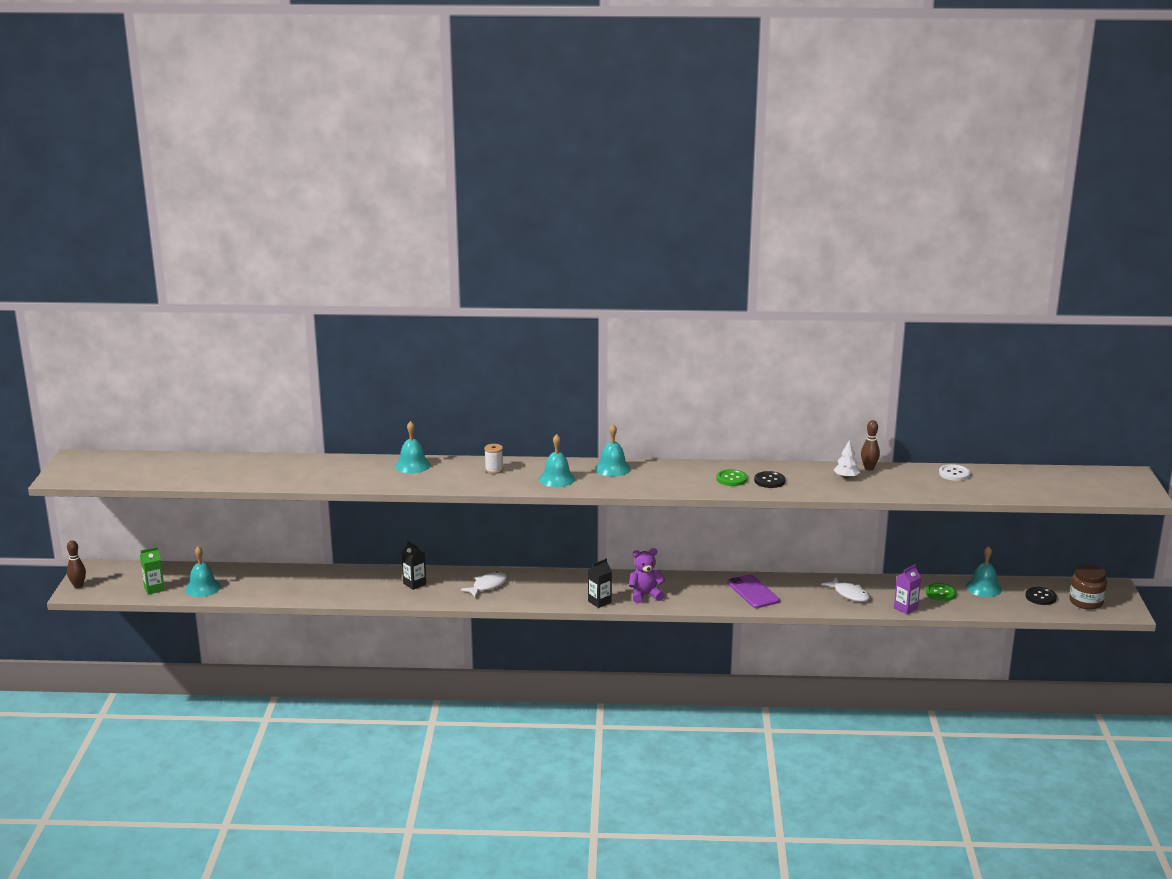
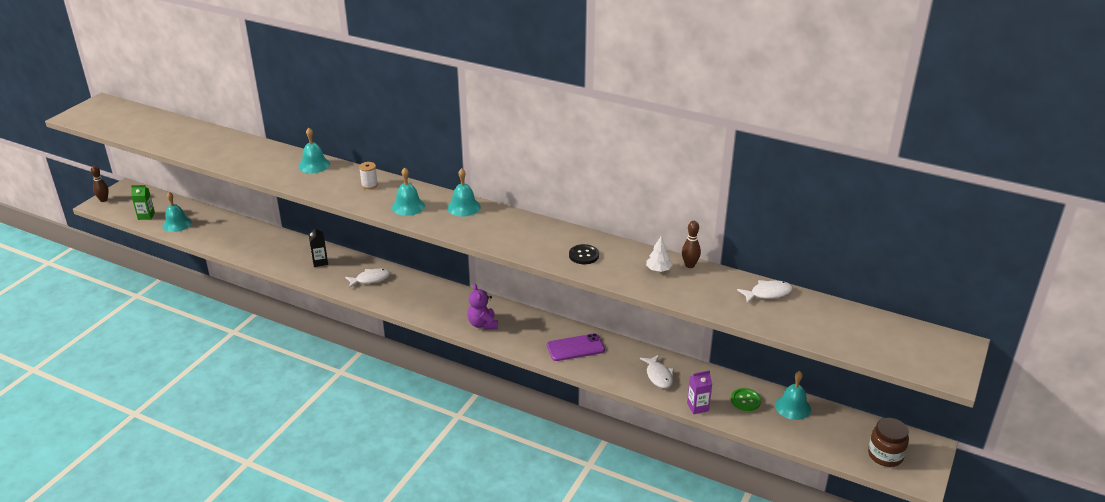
camera: 25 degrees right, 10 degrees up
black carton [588,559,612,608] -> none
purple teddy bear [629,548,665,603] -> purple teddy bear turned 120 degrees counterclockwise [467,284,498,330]
green button [716,469,747,486] -> none
purple phone [727,574,780,608] -> purple phone turned 75 degrees clockwise [547,333,605,361]
white button [939,464,970,481] -> white fish [737,280,793,303]
black button [1025,587,1057,605] -> none

